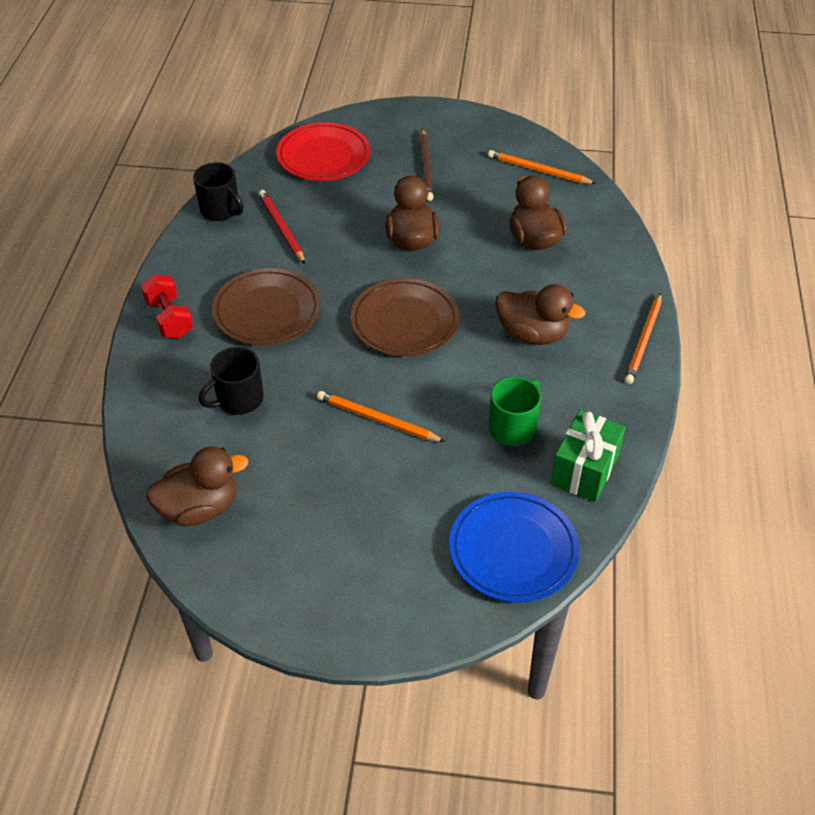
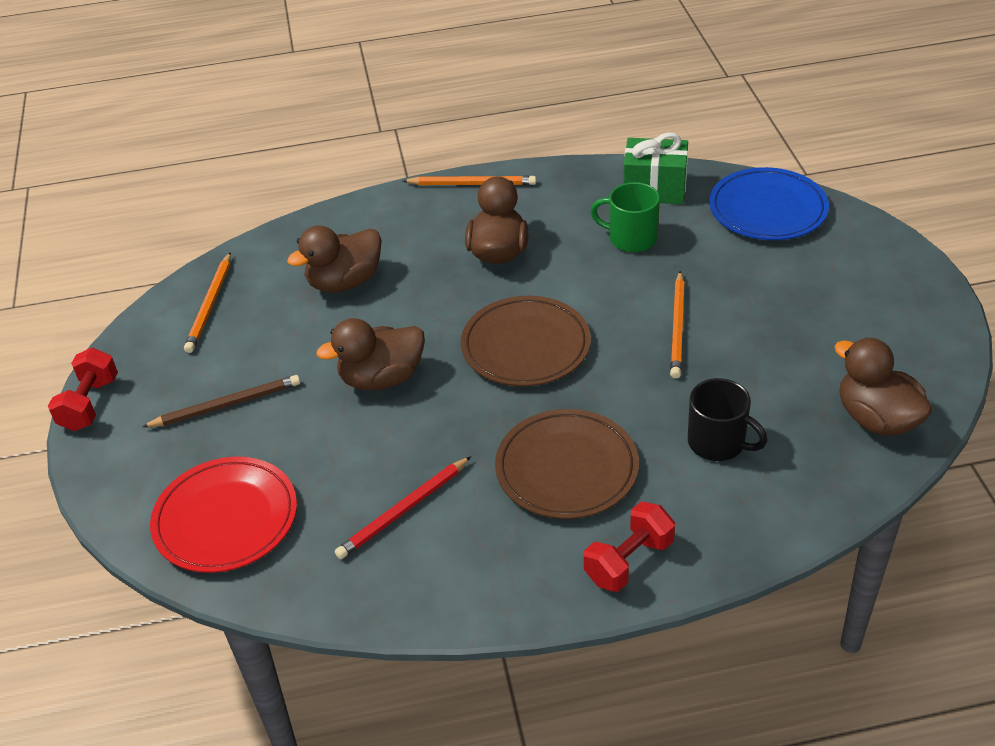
camera: 105 degrees left, 5 degrees down
black mug [193,162,244,221] -> none
none -> red dumbbell [48,348,118,431]

